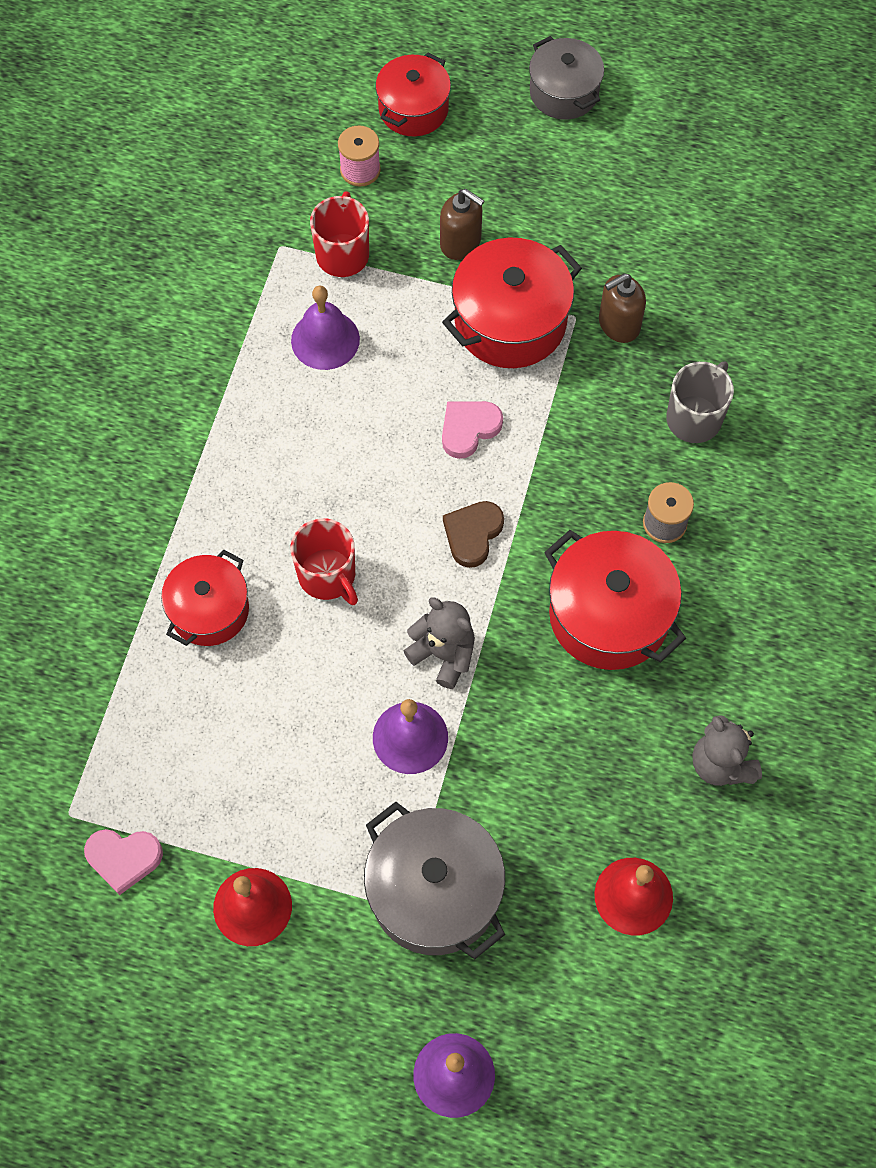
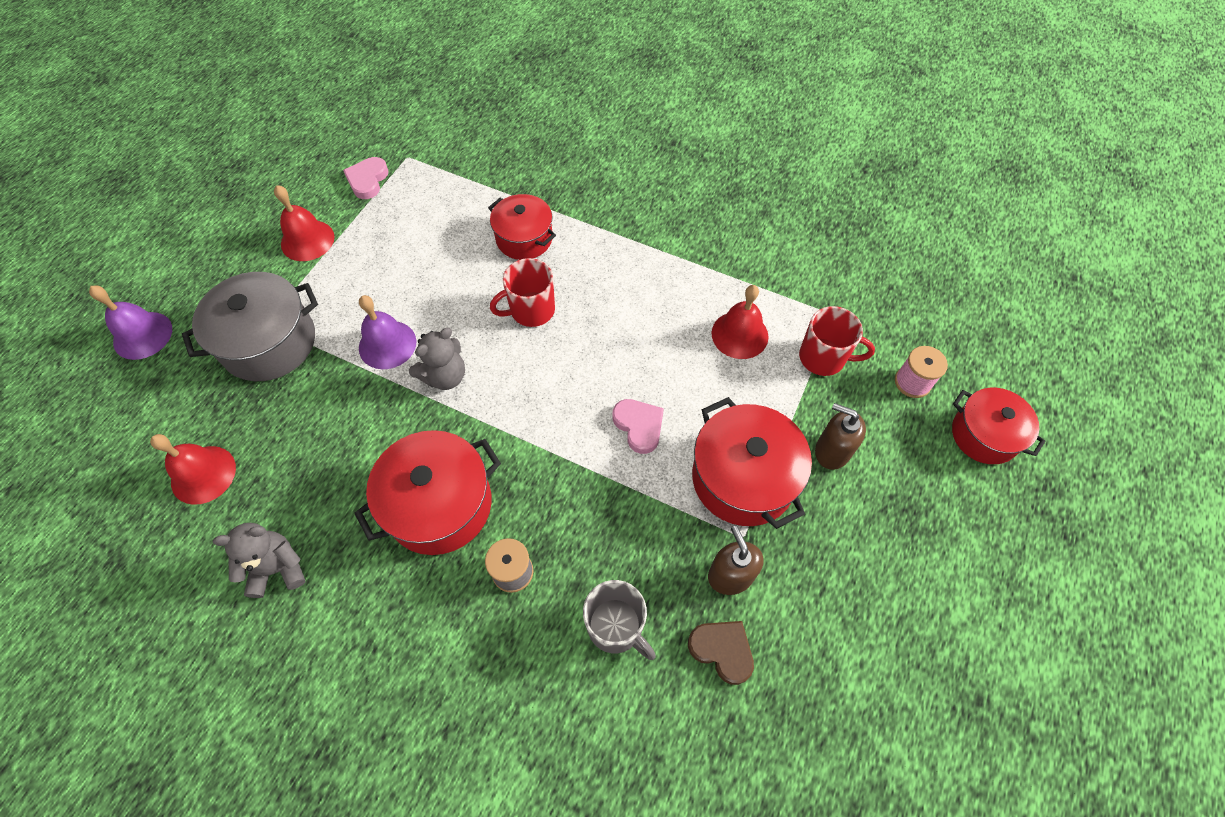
camera: 100 degrees right, 5 degrees down
purple bell [291,285,360,370] -> red bell [712,285,768,359]
brown soap dispenser [440,189,484,260] -> brown soap dispenser turned 75 degrees clockwise [815,403,866,470]
brown heart [443,501,504,568] -> brown heart moved to [688,621,754,685]
grey pot [529,36,604,120] -> none

